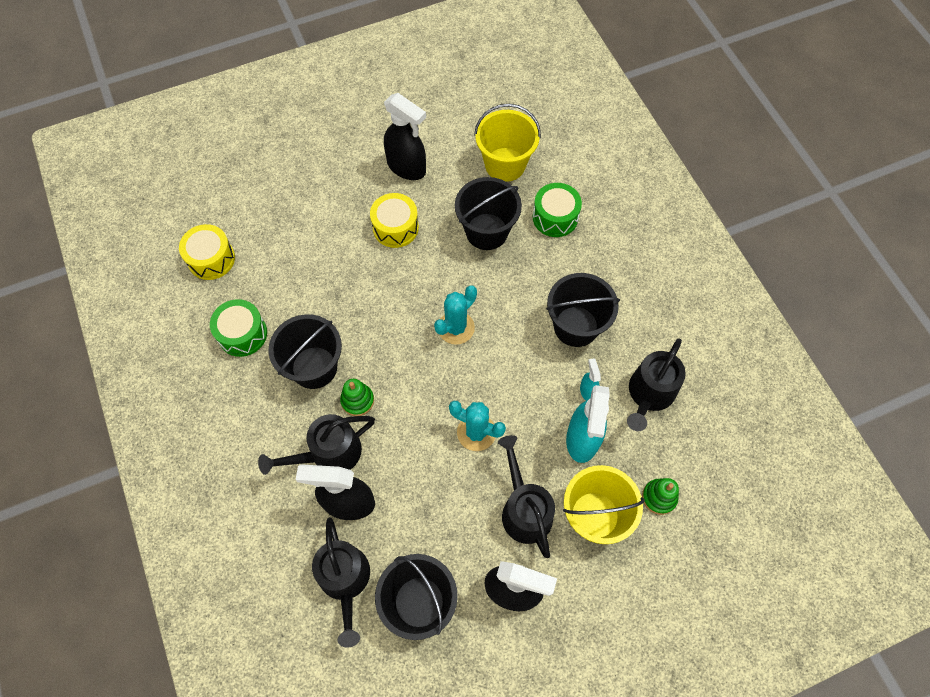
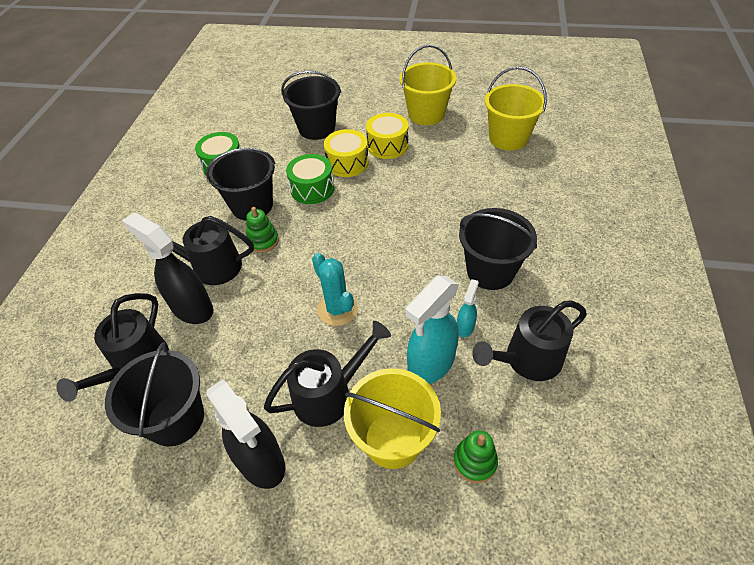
camera: 35 degrees right, 15 degrees down
yellow drum [179,224,235,280] -> yellow drum moved to [324,129,369,177]
black spray bottle [384,93,426,180] -> yellow bucket [399,45,457,125]
turquoise cactus [434,285,477,345] -> none
black bucket [455,177,522,250] -> black bucket moved to [281,71,341,140]
black watering can [498,435,555,558] -> black watering can turned 45 degrees clockwise [264,321,391,427]
green drum [533,183,582,237] -> green drum moved to [286,154,334,204]

